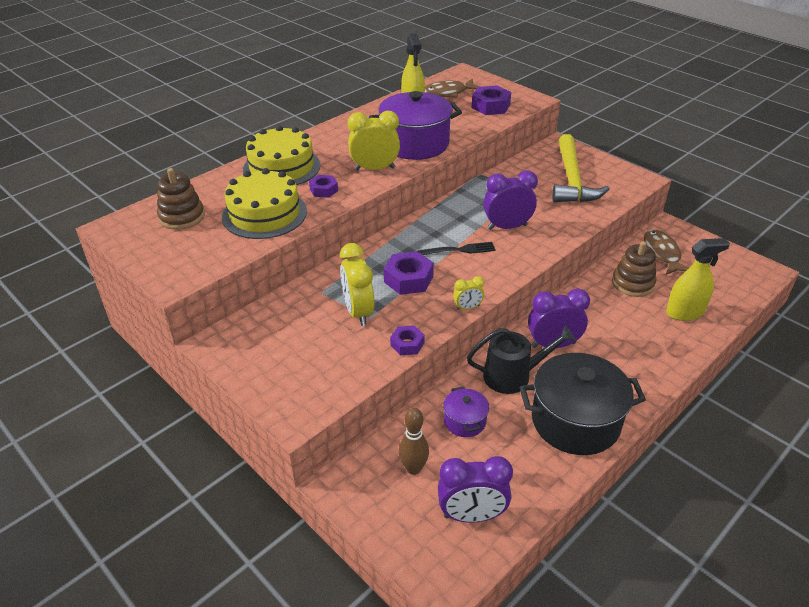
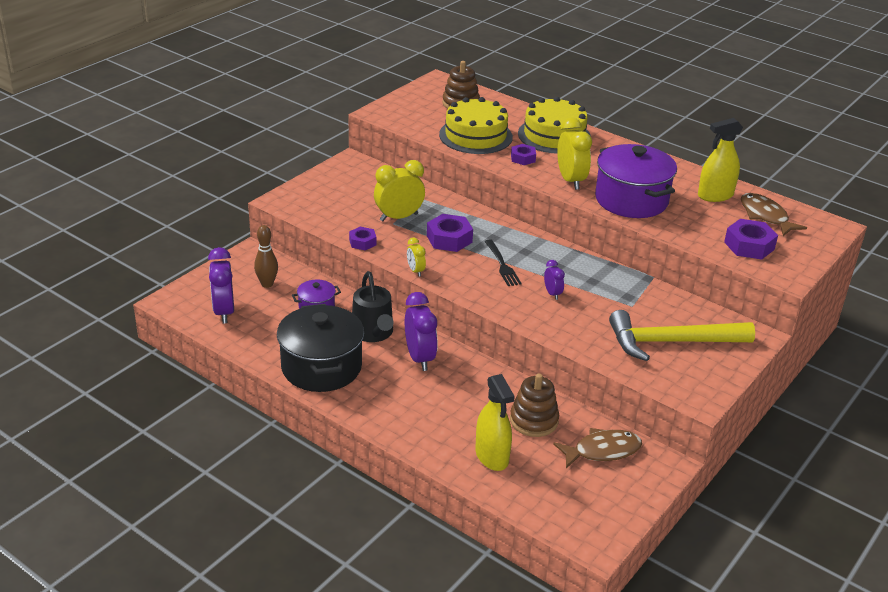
camera: 80 degrees right, 5 degrees down
purple clock [483,170,538,230] -> purple clock [544,260,565,300], size x0.52

